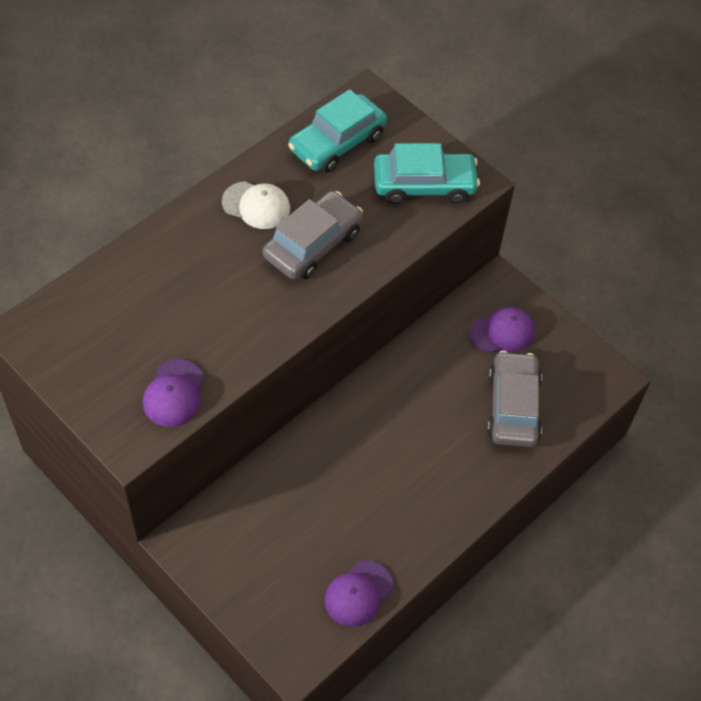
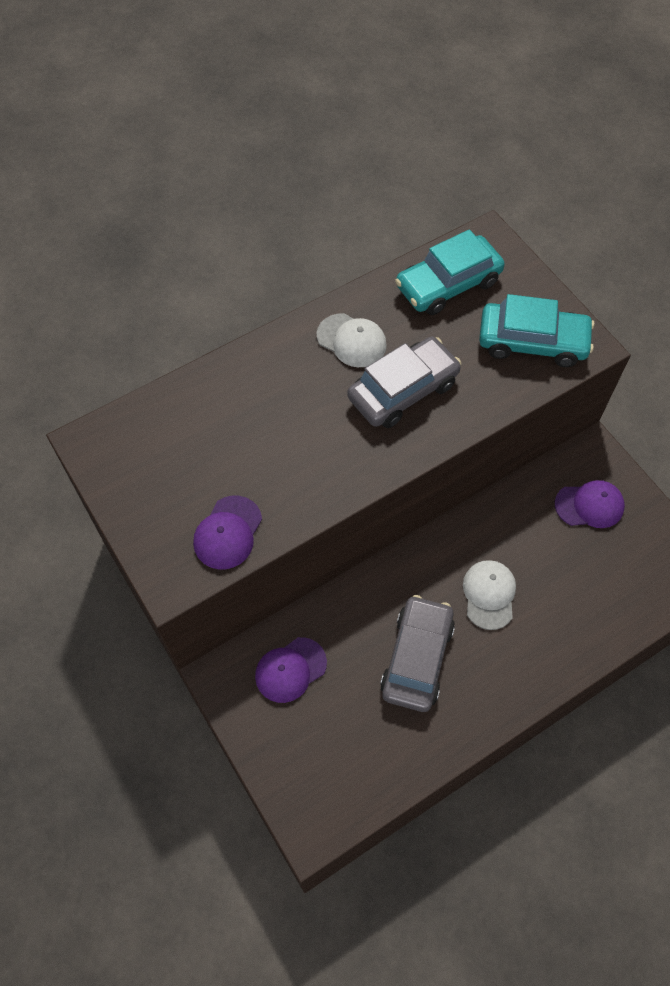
camera: 15 degrees right, 5 degrees up
purple cap [324,560,393,627] -> purple cap moved to [255,637,327,703]
grey car [487,351,542,447] -> grey car moved to [380,595,455,712]
none -> white cap [463,560,516,630]

